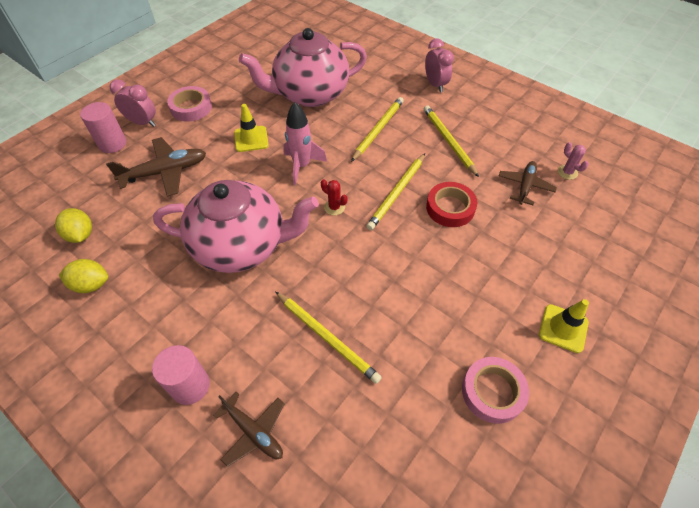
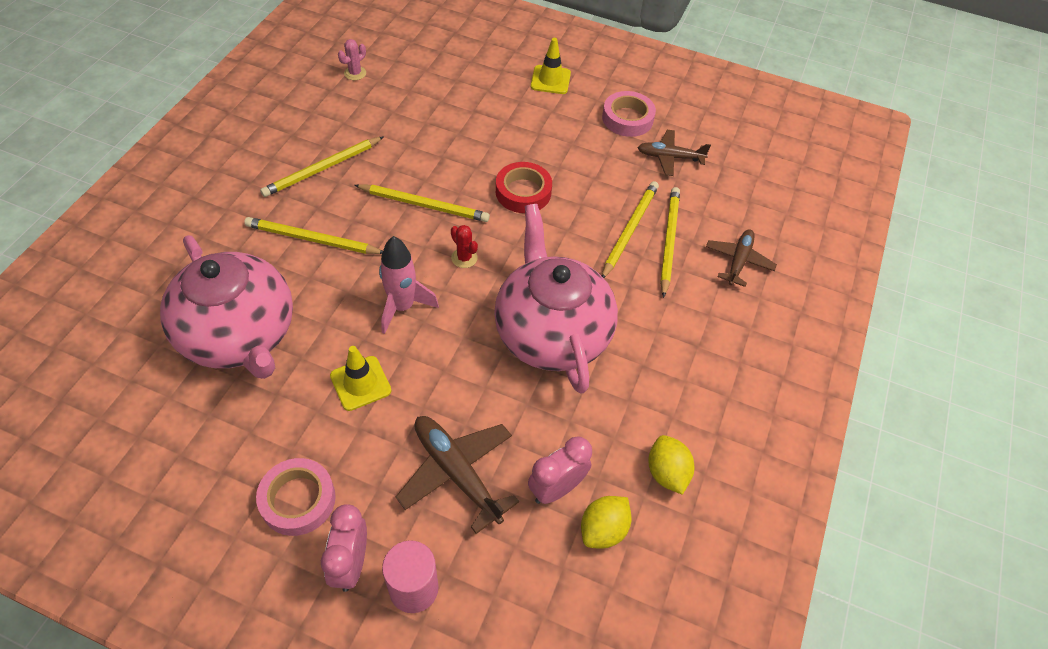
camera: 110 degrees left, 0 degrees up
pink cylinder [152,345,210,405] -> none
red cactus [321,179,347,215] -> red cactus turned 60 degrees counterclockwise [451,225,478,268]
pink clock [425,38,454,92] -> pink clock moved to [528,436,592,504]
red tape [426,182,477,227] -> red tape moved to [496,162,552,213]
brown plane [499,161,557,205] -> brown plane moved to [637,130,711,176]
none -> yellow pencil [660,187,680,298]

